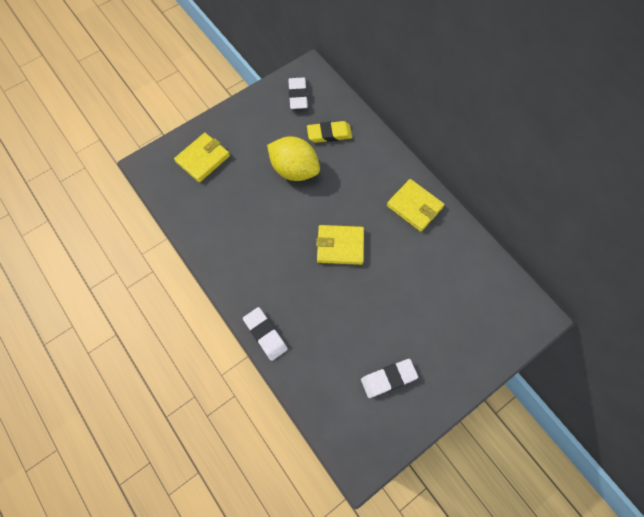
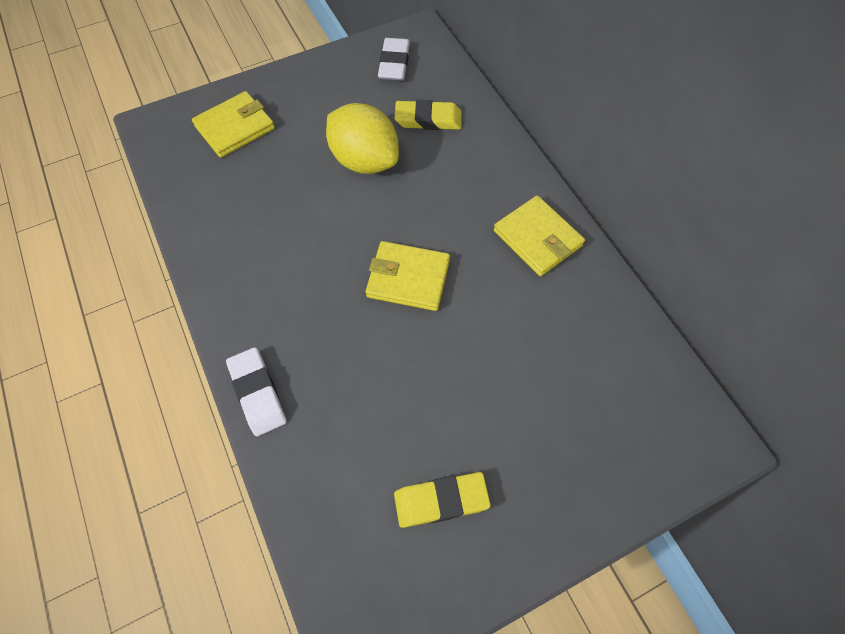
camera: 10 degrees right, 5 degrees down
white eraser [361,359,418,398] -> yellow eraser [394,472,491,528]

